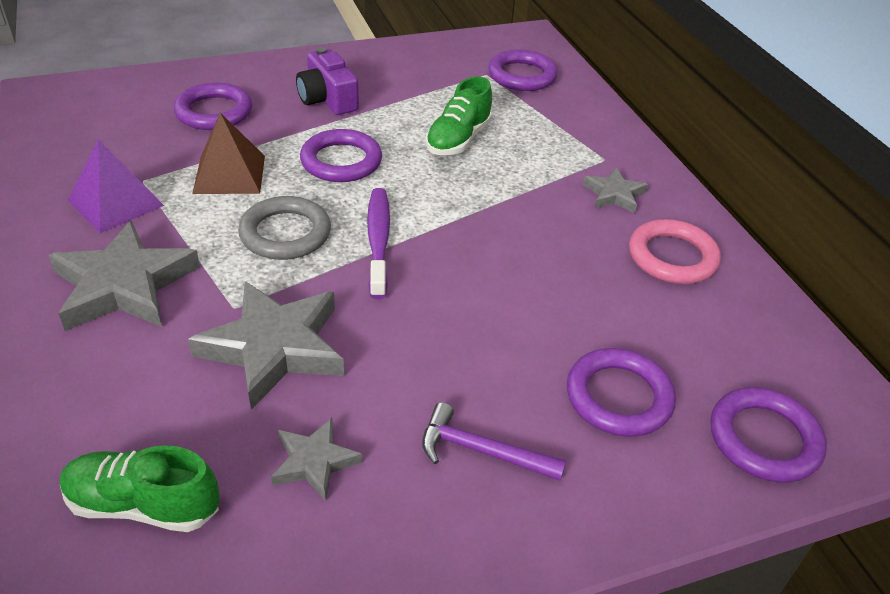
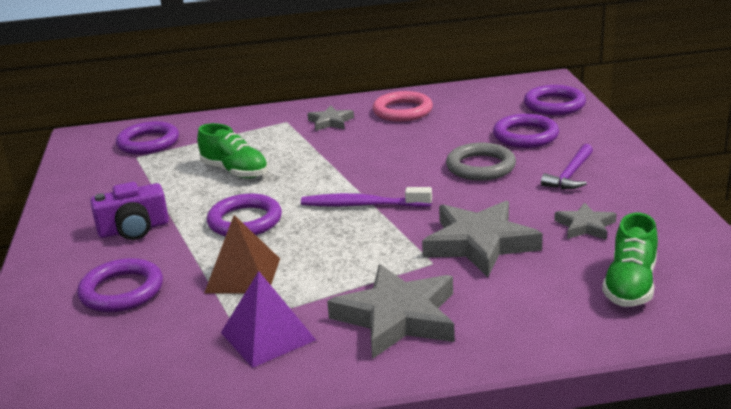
camera: 75 degrees left, 15 degrees down
grey ring [238,196,331,260] -> grey ring moved to [446,143,516,181]

